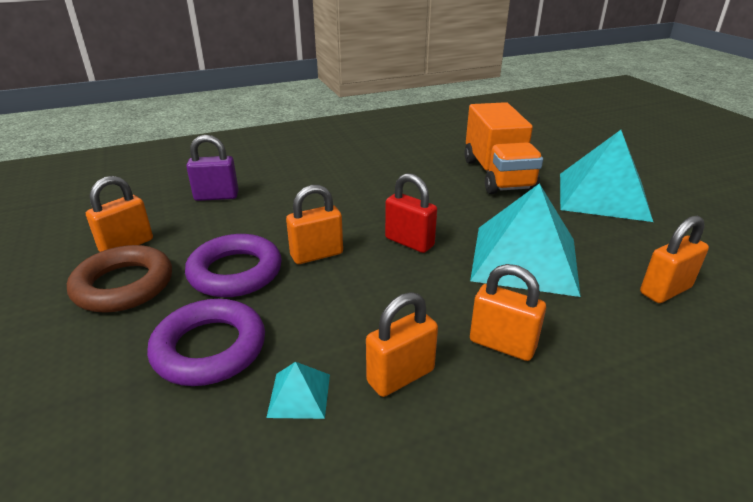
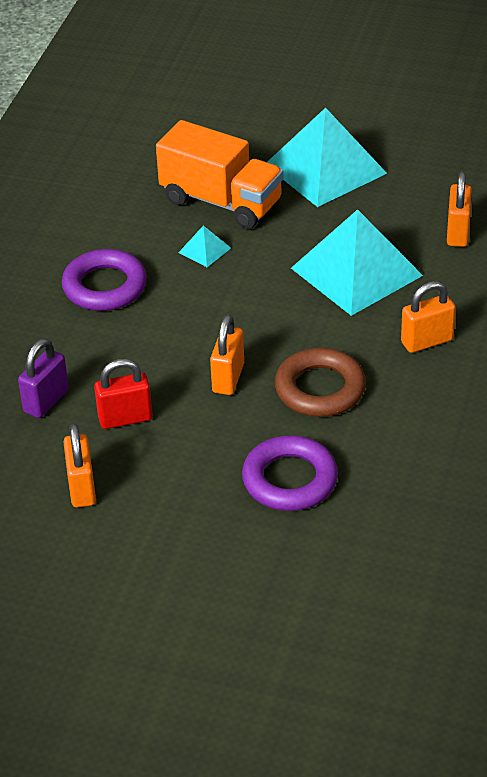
camera: 50 degrees left, 10 degrees up
brown ring [67,245,172,313] -> brown ring moved to [275,348,366,417]
purple ring [185,234,282,297] -> purple ring moved to [62,249,147,311]
turquoise pyramid [266,362,330,419] -> turquoise pyramid moved to [178,226,231,267]
orange padlock [366,292,438,397] -> none
red padlock [385,173,437,253] -> red padlock moved to [94,359,152,429]

